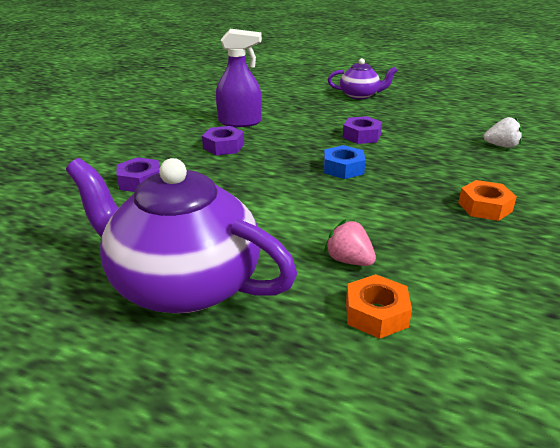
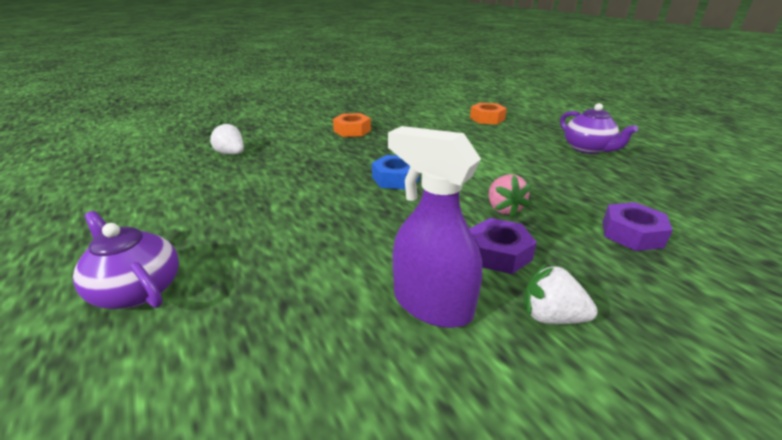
camera: 145 degrees left, 0 degrees up
purple teapot [66,158,297,314] -> purple teapot [560,103,638,154], size x0.51
pink strawberry [324,219,376,266] -> pink strawberry moved to [489,174,531,217]
purple nut [343,116,382,144] -> none
none -> white strawberry [524,263,598,324]

